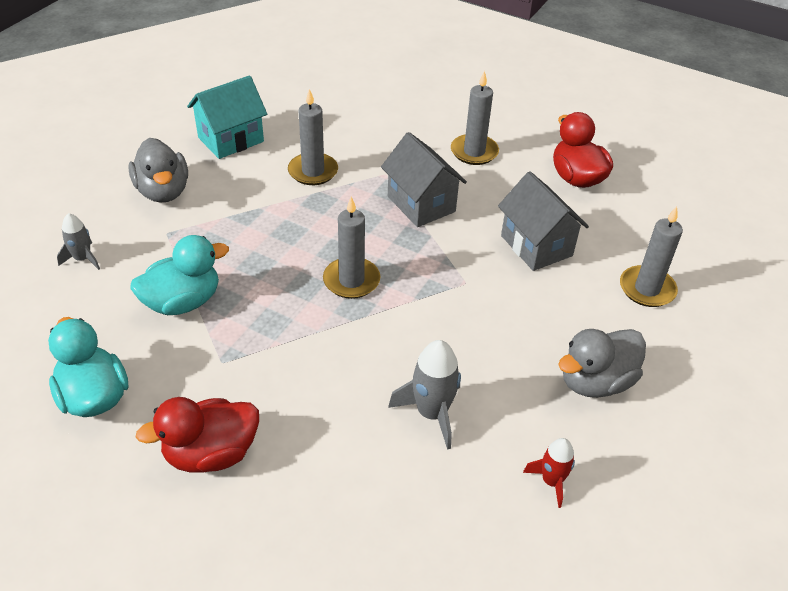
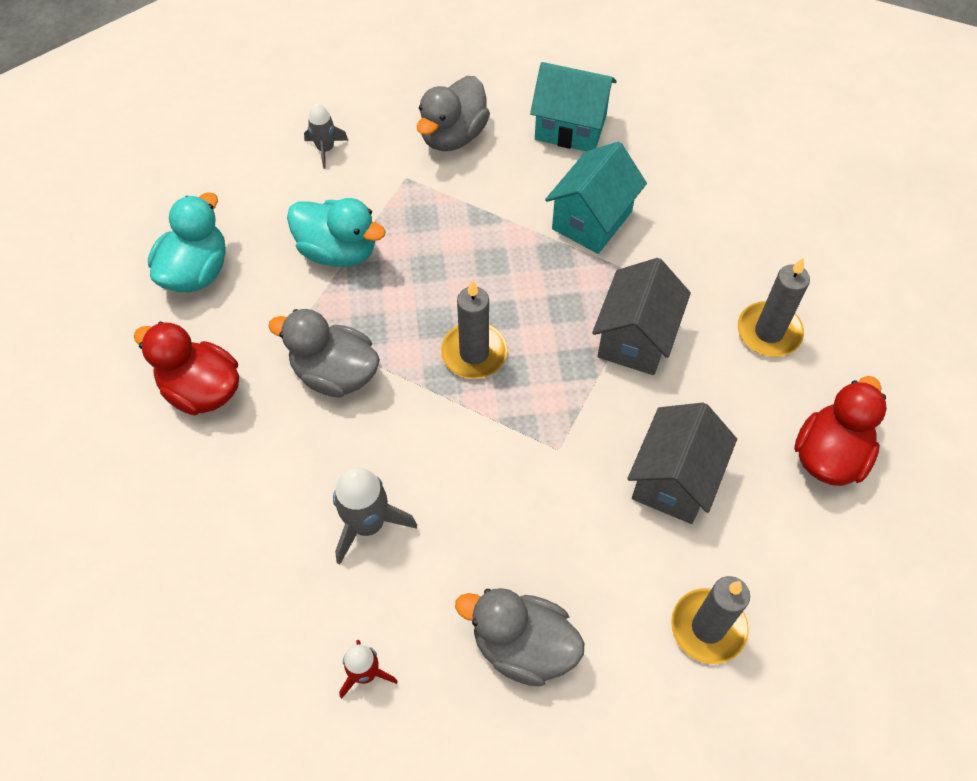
camera: 55 degrees right, 15 degrees up
grey candle [288,89,338,185] -> turquoise house [545,141,647,254]
none -> grey duck [268,309,380,398]

